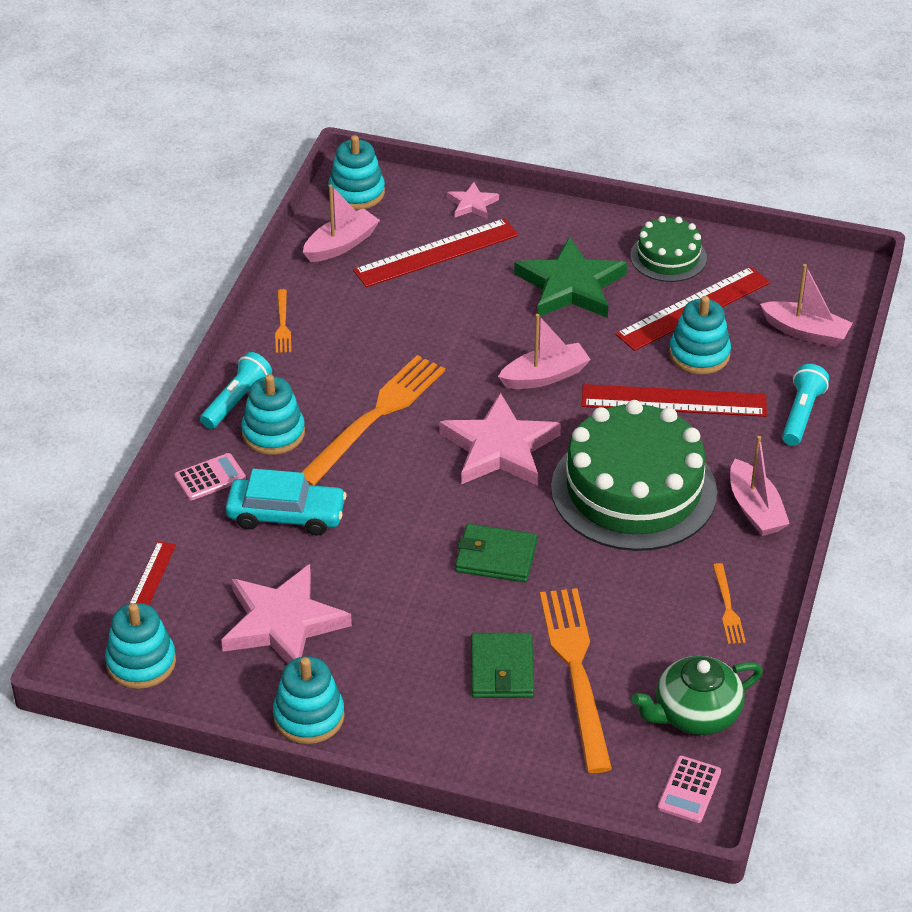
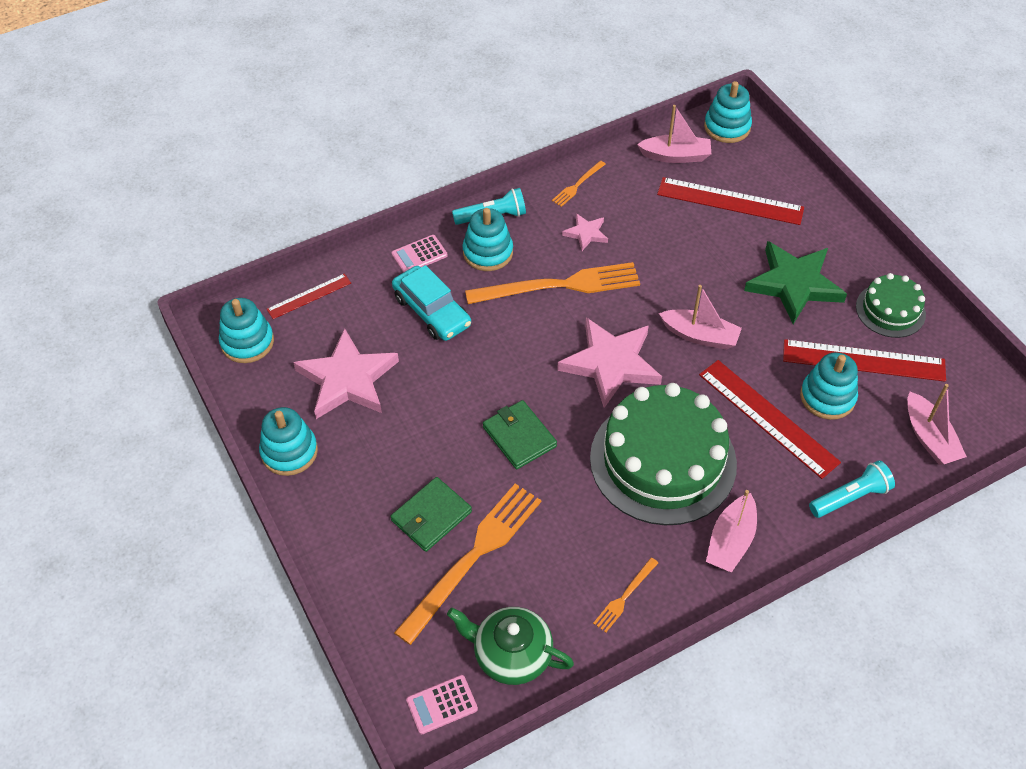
camera: 45 degrees right, 10 degrees up
pink calculator [174,453,246,500] -> pink calculator turned 135 degrees clockwise [391,235,448,273]
pink star [447,182,499,219] -> pink star moved to [562,213,608,251]

